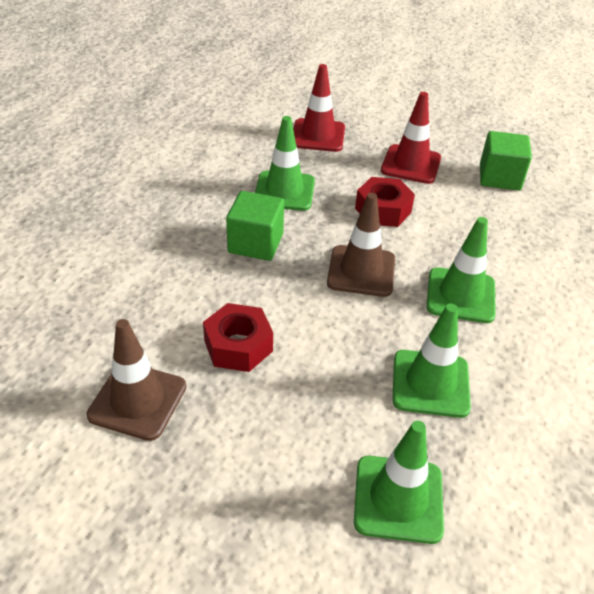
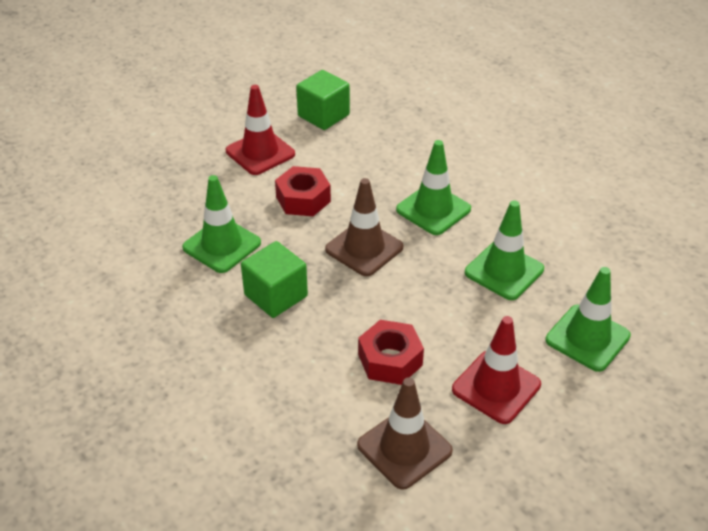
camera: 55 degrees left, 0 degrees up
red traffic cone [293,64,345,152] -> red traffic cone moved to [452,316,541,424]

